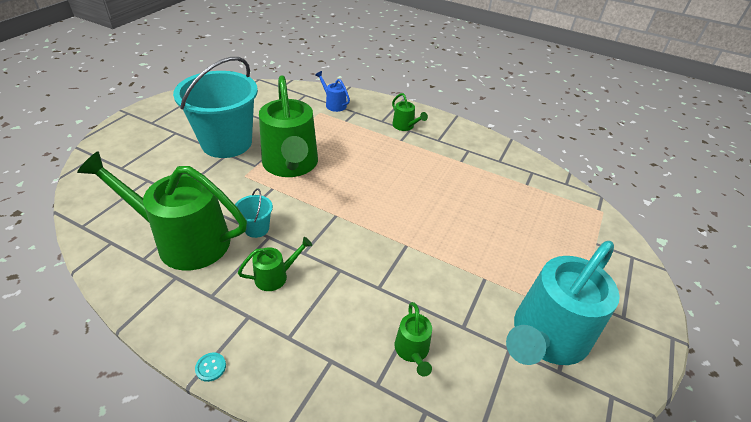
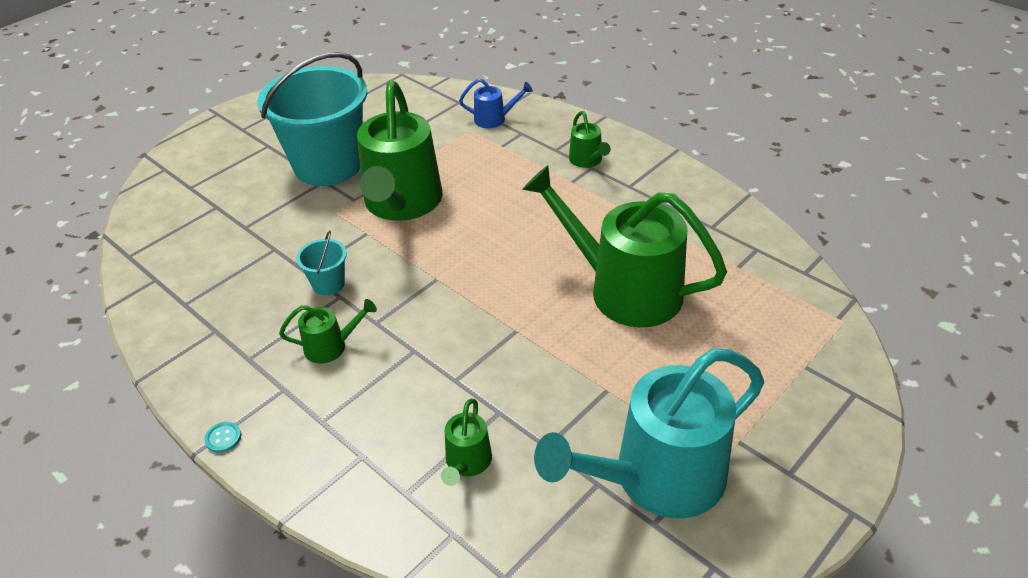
camera: 20 degrees right, 0 degrees up
green watering can [77,151,247,271] -> green watering can moved to [522,165,727,327]
blue watering can [315,71,350,112] -> blue watering can turned 120 degrees clockwise [459,78,533,128]

